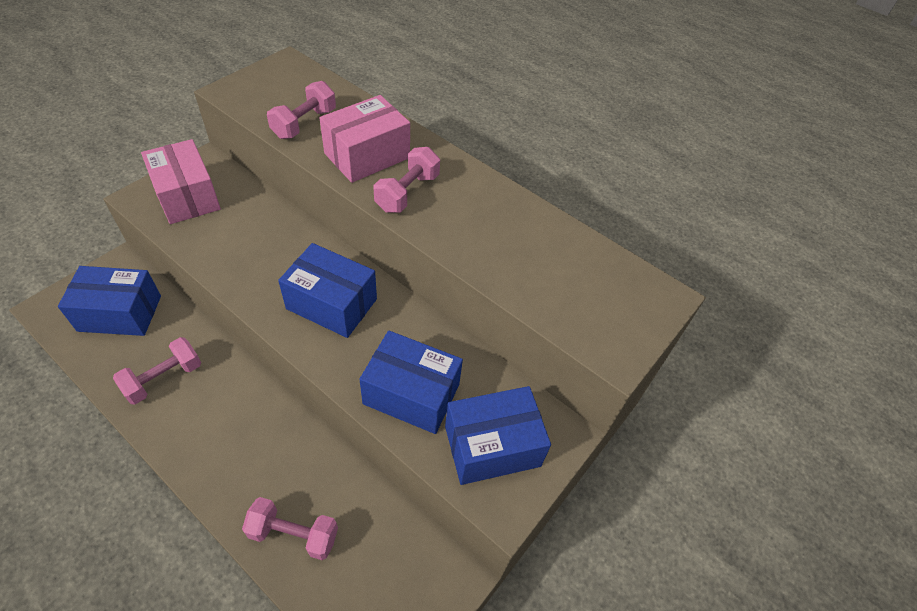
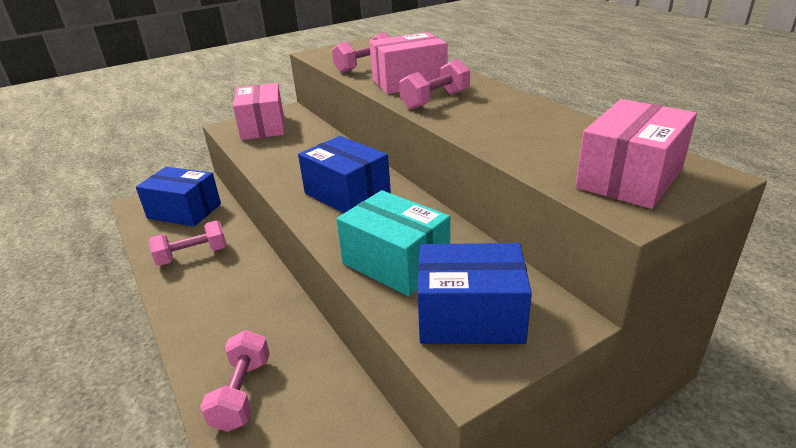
camera: 25 degrees right, 20 degrees down
pink dumbbell [242,497,338,560] -> pink dumbbell turned 60 degrees clockwise [200,330,270,432]
blue box [359,330,463,434] -> turquoise box [336,190,450,296]
none -> pink box [575,99,697,209]

